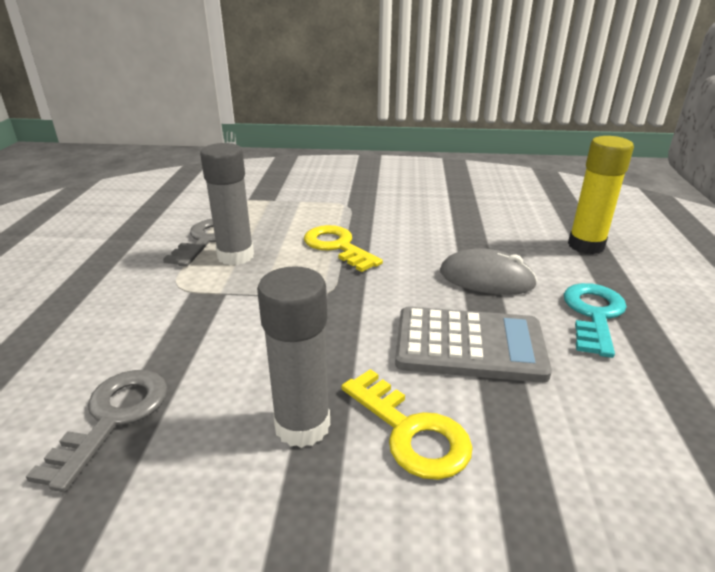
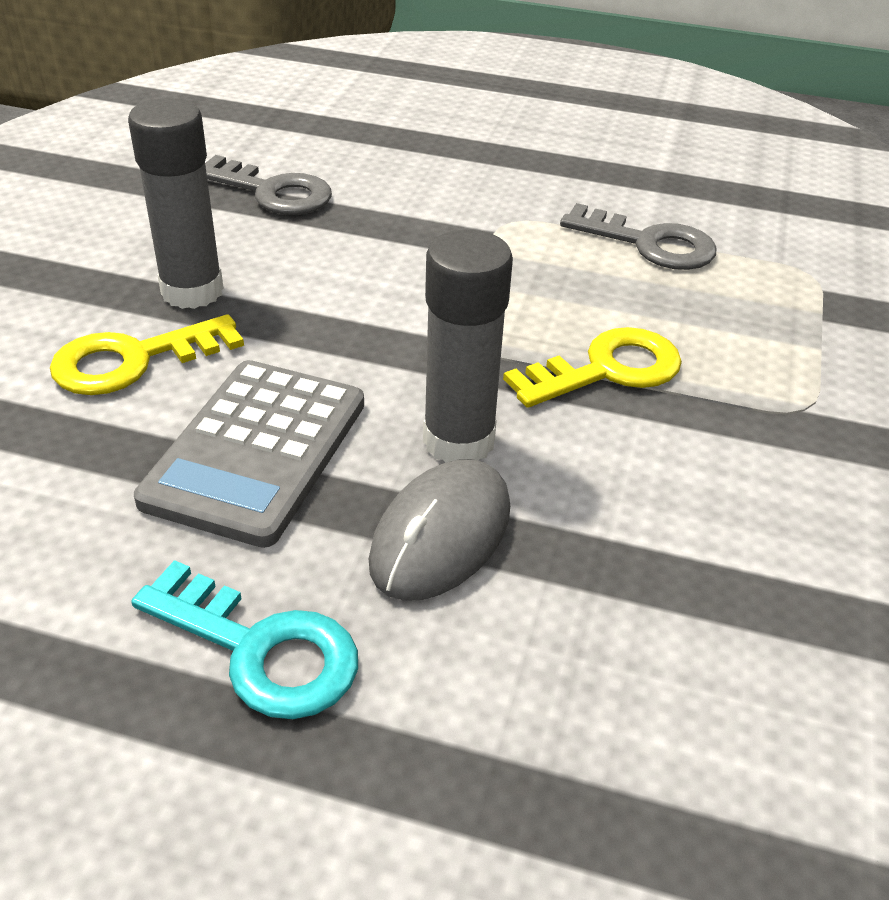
camera: 100 degrees right, 10 degrees up
grey glue stick [200,143,254,265] -> grey glue stick moved to [423,230,513,462]
yellow glue stick [568,136,634,254] -> none

